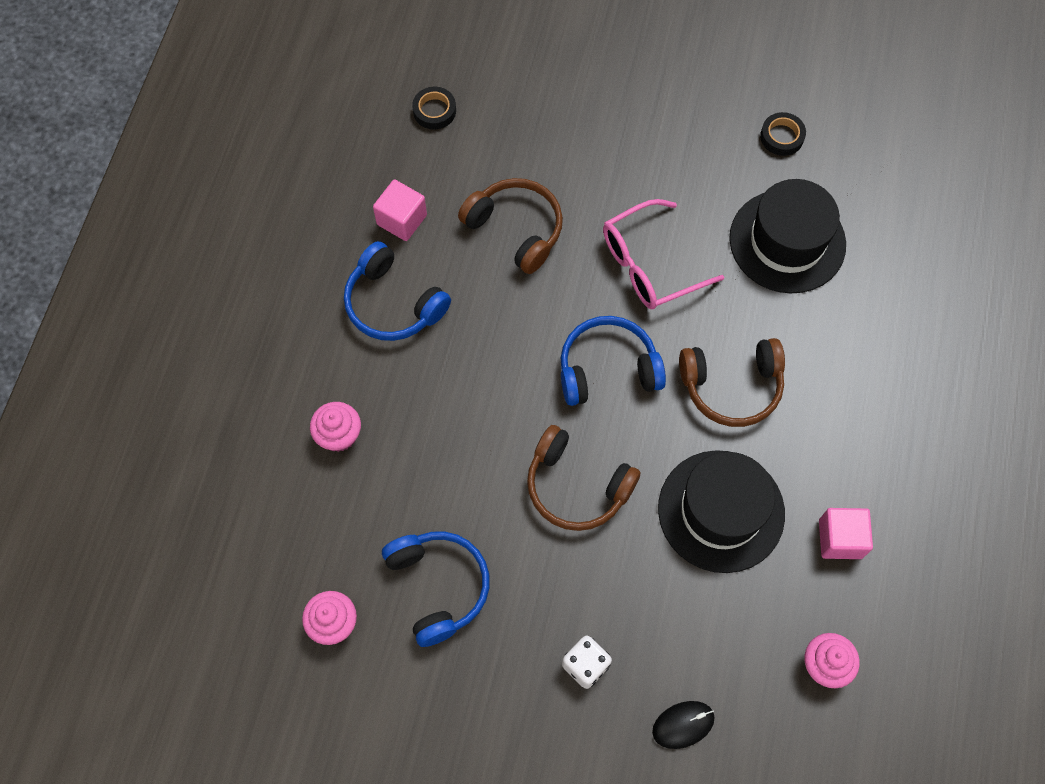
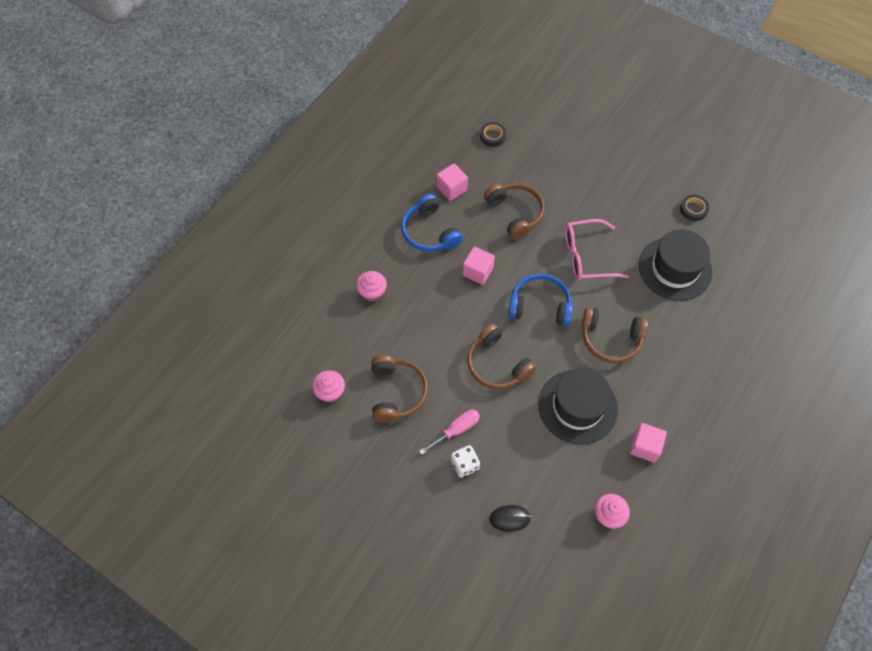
camera: 20 degrees right, 5 degrees down
blue headphones [382,531,490,647] -> brown headphones [371,355,428,423]
none -> pink screwdriver [419,409,480,455]
none -> pink cube [463,247,495,285]

